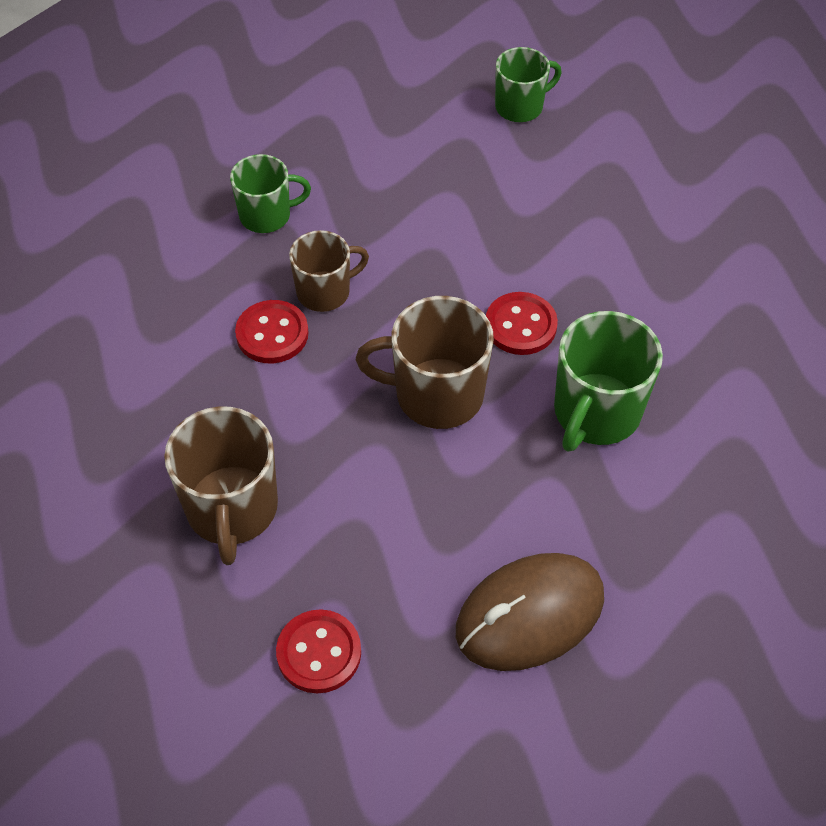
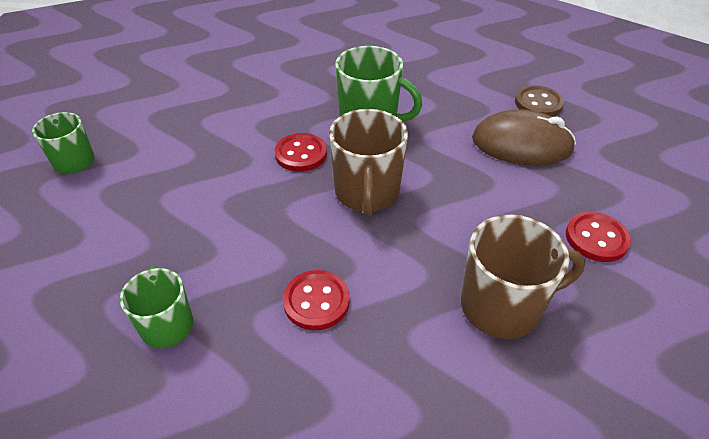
camera: 95 degrees left, 10 degrees down
brown mug [289,230,369,312] -> none
brown mouse [456,553,604,671] -> brown mouse turned 45 degrees counterclockwise [472,110,576,165]
none -> brown button [515,85,564,117]

